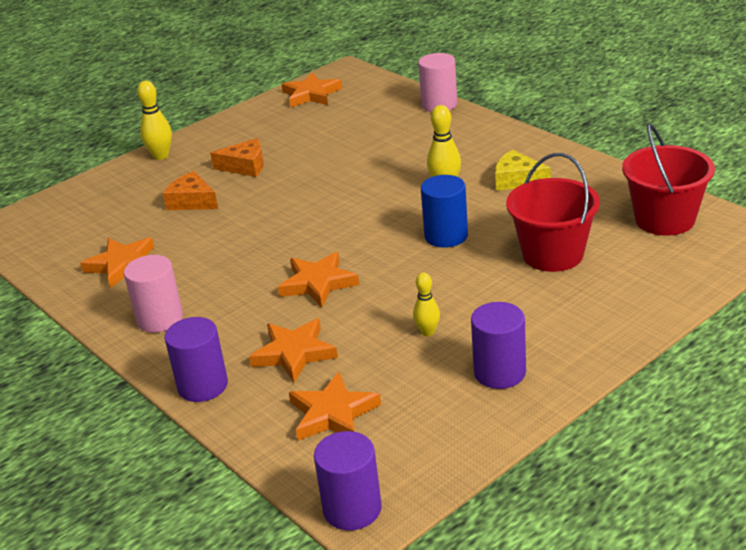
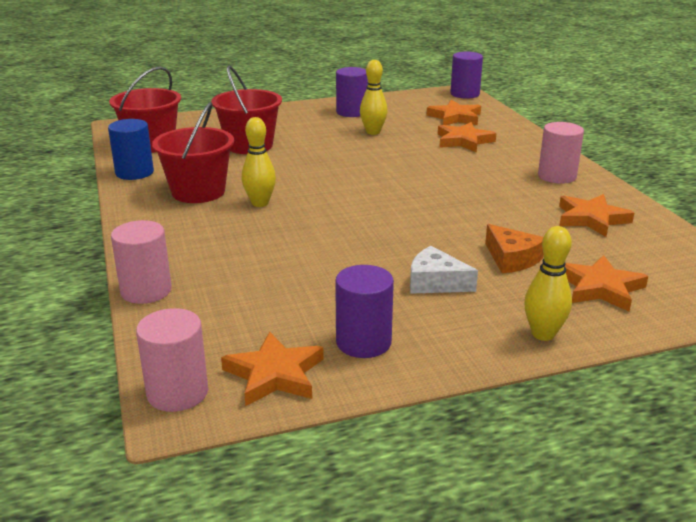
camera: 160 degrees left, 5 degrees down
purple cylinder [165,317,228,402] -> purple cylinder moved to [335,265,394,358]
orange cheese [210,138,264,177] -> white cheese [410,246,478,294]
orange star [278,252,359,307] -> orange star moved to [565,255,648,311]
yellow bowling pin [413,273,440,336] -> yellow bowling pin [360,60,388,135], size x1.52
blue cylinder [421,175,468,248] -> blue cylinder moved to [108,119,154,180]
yellow cheese [495,150,551,191] -> red bucket [152,102,234,203]
none -> pink cylinder [136,308,208,412]

